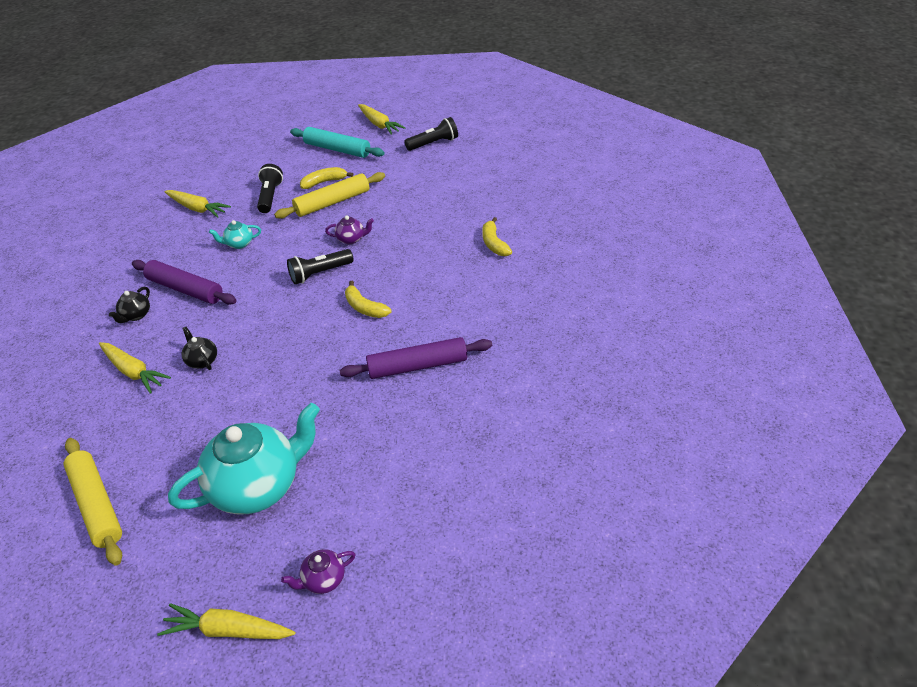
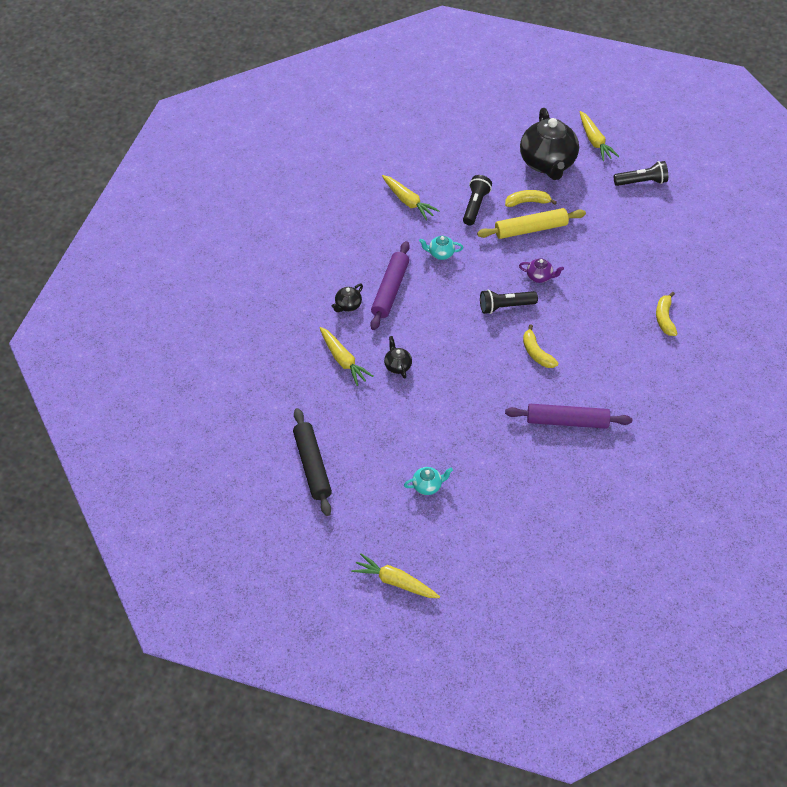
camera: 15 degrees right, 10 degrees up
yellow rolling pin [64,438,122,566] -> black rolling pin [293,408,332,516]
purple rolling pin [132,260,236,305] -> purple rolling pin turned 60 degrees clockwise [370,241,410,330]
turquoise teapot [168,403,320,515] -> turquoise teapot [404,467,453,495], size x0.42
purple teapot [281,549,356,594] -> none
turquoise rolling pin [290,127,384,158] -> black teapot [520,108,579,180]

